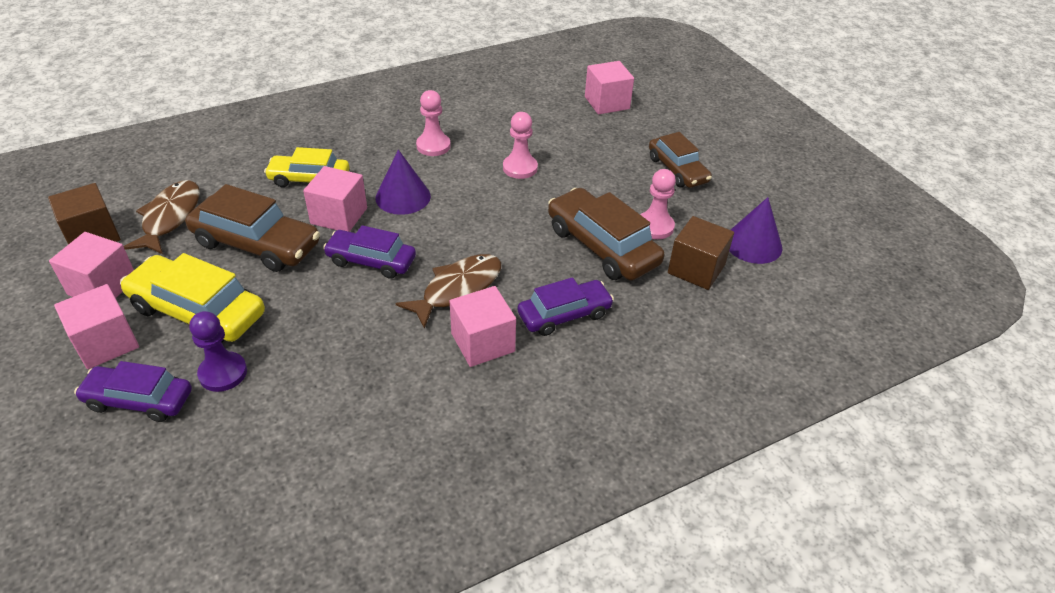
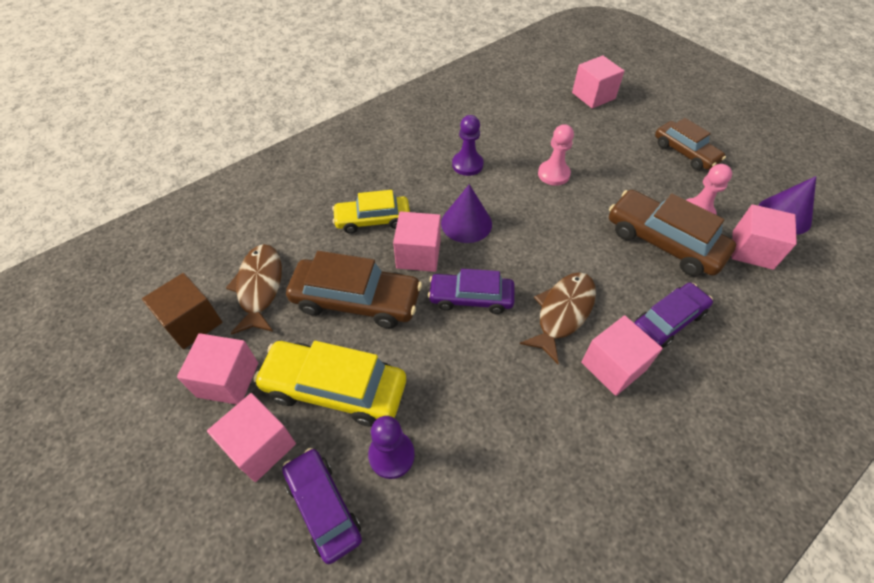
camera: 10 degrees left, 10 degrees up
purple car [74,361,192,422] -> purple car turned 60 degrees clockwise [282,448,362,564]
pink pawn [416,90,451,156] -> purple pawn [452,115,484,176]
brown cube [668,216,734,290] -> pink cube [732,204,797,270]

